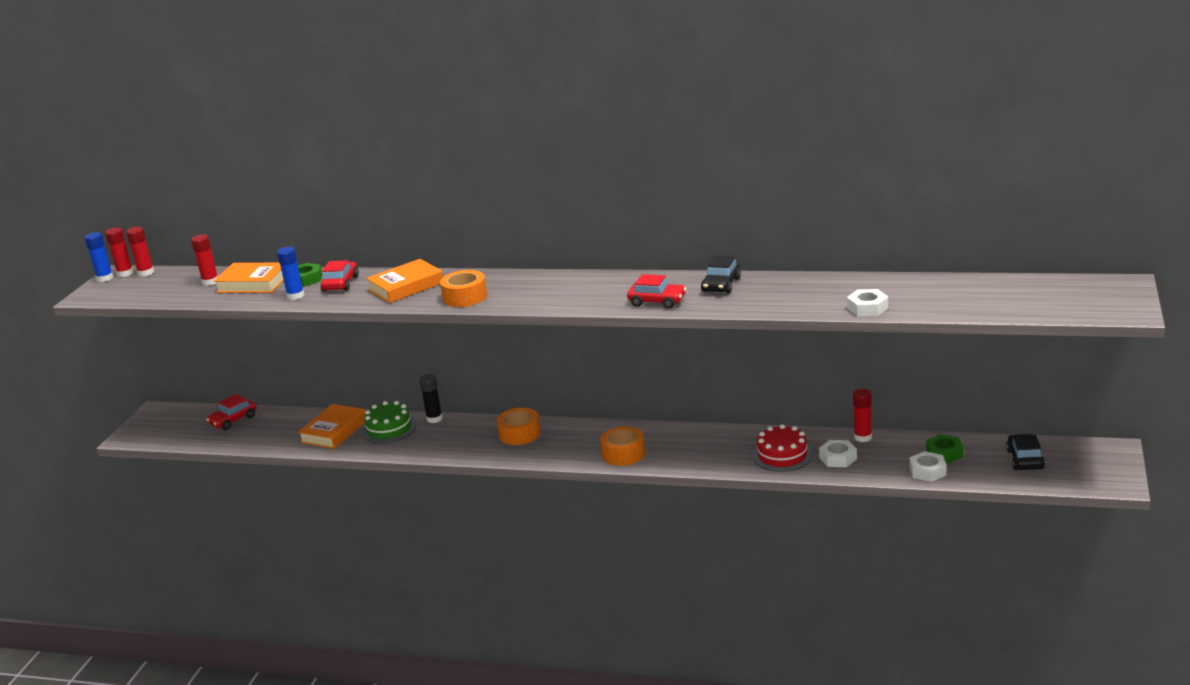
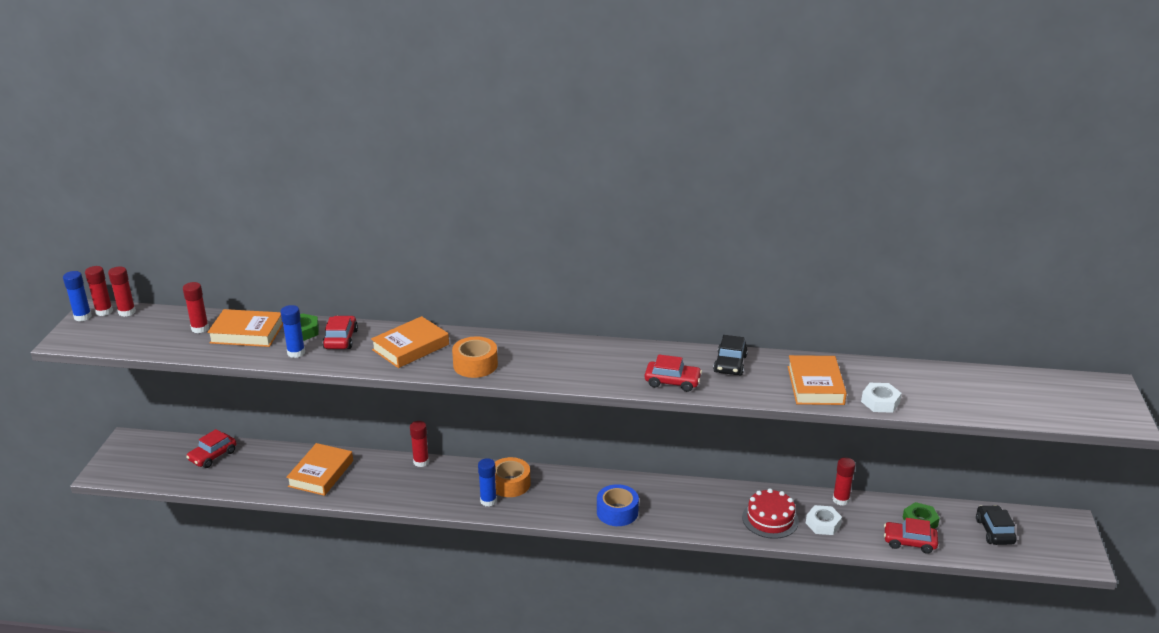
camera: 10 degrees left, 5 degrees up
green cake [362,401,416,443] -> none
black glue stick [419,374,443,423] -> red glue stick [410,421,429,467]
orange tape [600,426,645,466] -> blue tape [597,484,639,526]
white nut [910,451,946,482] -> red car [884,518,938,554]
none -> blue glue stick [478,458,497,507]
none -> orange book [788,355,847,405]

